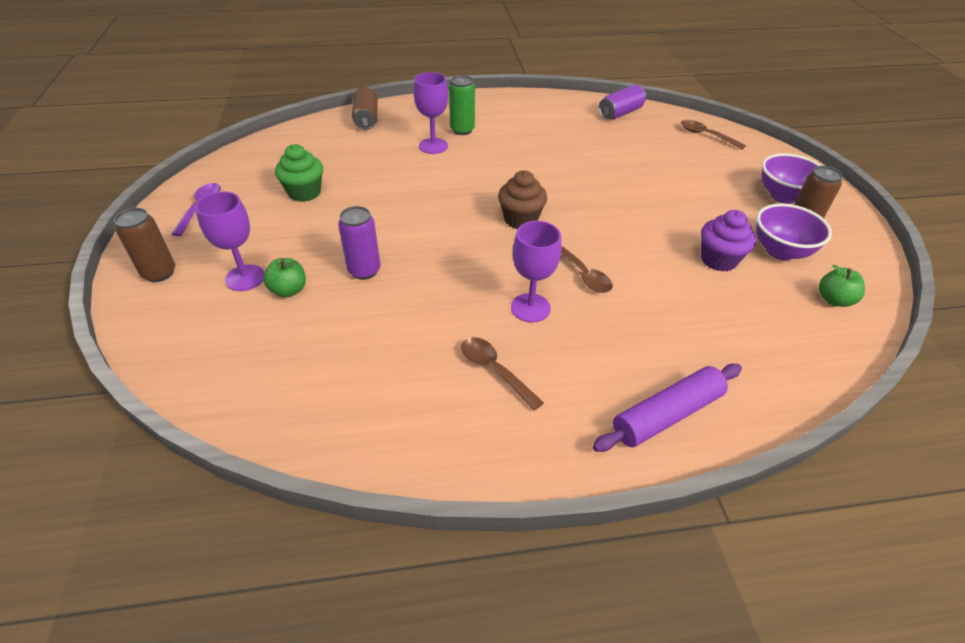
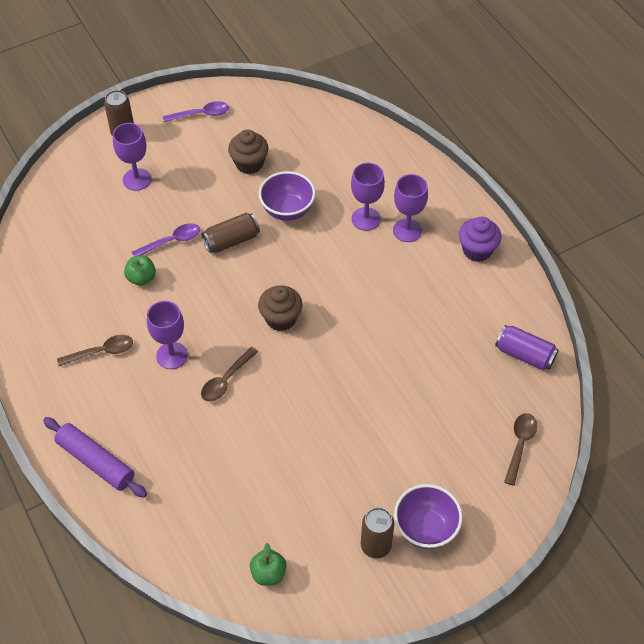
camera: 70 degrees right, 10 degrees up
green apple [263,258,306,298] -> green apple moved to [124,256,156,286]
green cupcake [275,144,323,202] -> brown cupcake [228,130,269,174]
purple can [338,206,381,280] -> purple spoon [132,223,200,256]
brown can [352,87,378,130] -> brown can moved to [201,213,260,253]
green can [449,75,475,135] -> purple goblet [393,174,428,242]
brown spoon [461,337,544,411] -> brown spoon turned 45 degrees clockwise [57,335,133,366]
purple cupcake [701,210,756,272] -> purple cupcake moved to [459,217,501,262]
purple bowl [756,203,832,260] -> purple bowl moved to [259,171,316,221]

